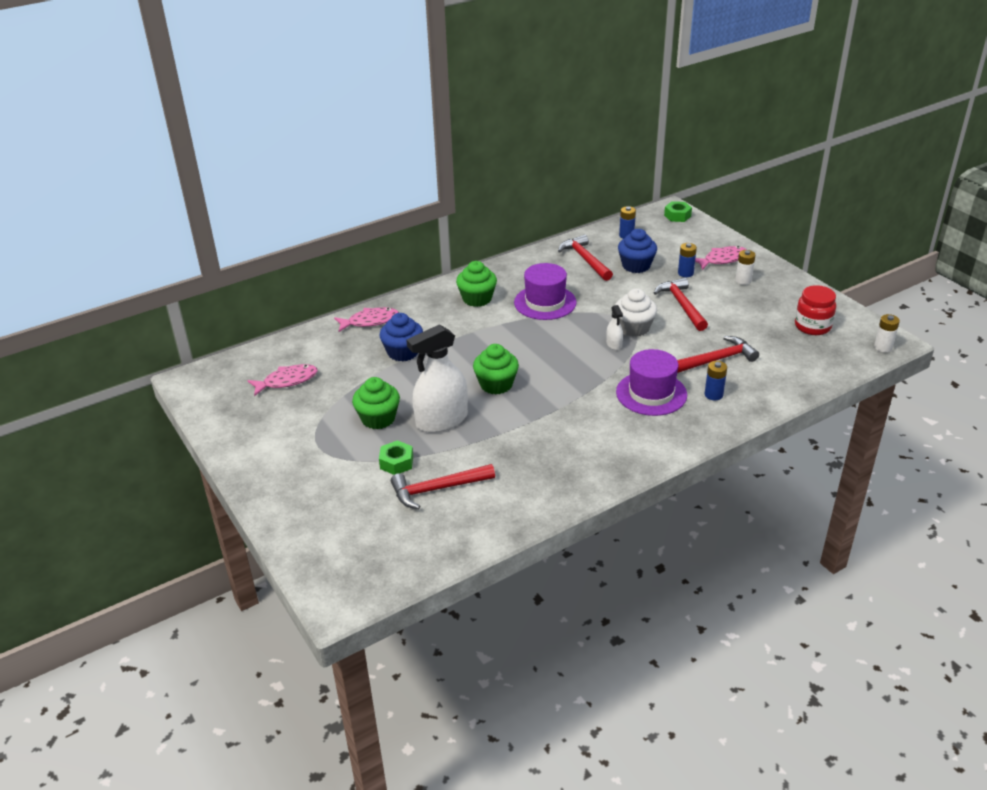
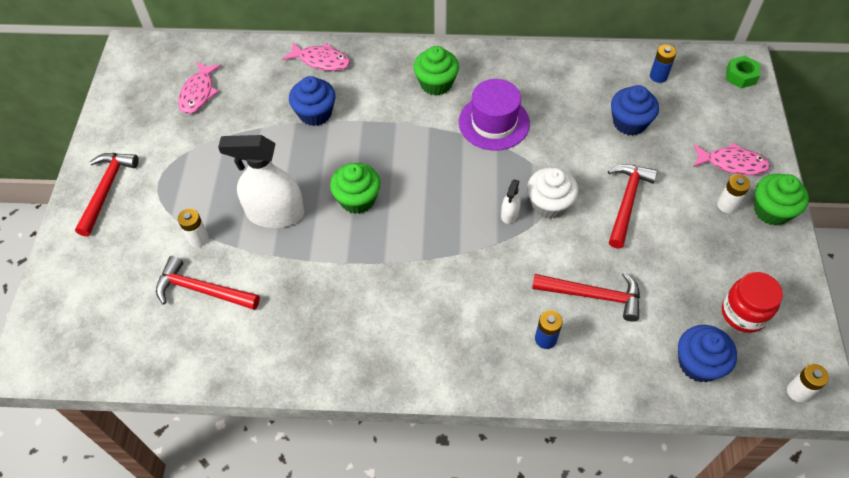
camera: 35 degrees right, 20 degrees up
pink fish [247,364,318,396] -> pink fish turned 90 degrees clockwise [178,62,221,114]
green cupcake [352,377,400,429] -> green cupcake moved to [754,174,809,226]
green nut [379,440,413,475] -> white battery [178,209,209,247]
red hammer [558,234,613,281] -> red hammer moved to [75,153,139,237]
purple hat [616,349,687,416] -> none
blue battery [678,243,697,277] -> none
none -> blue cupcake [678,325,737,382]

